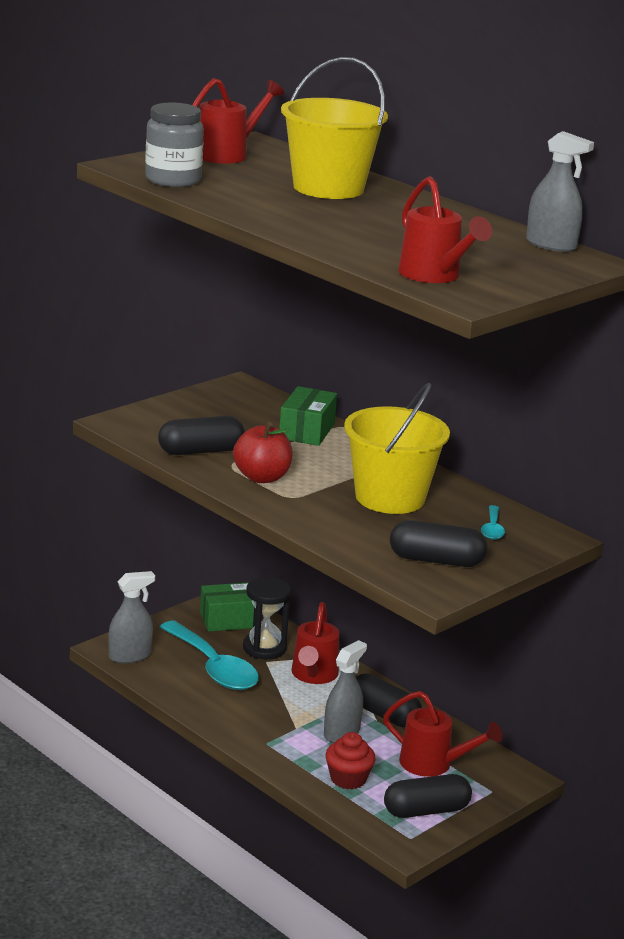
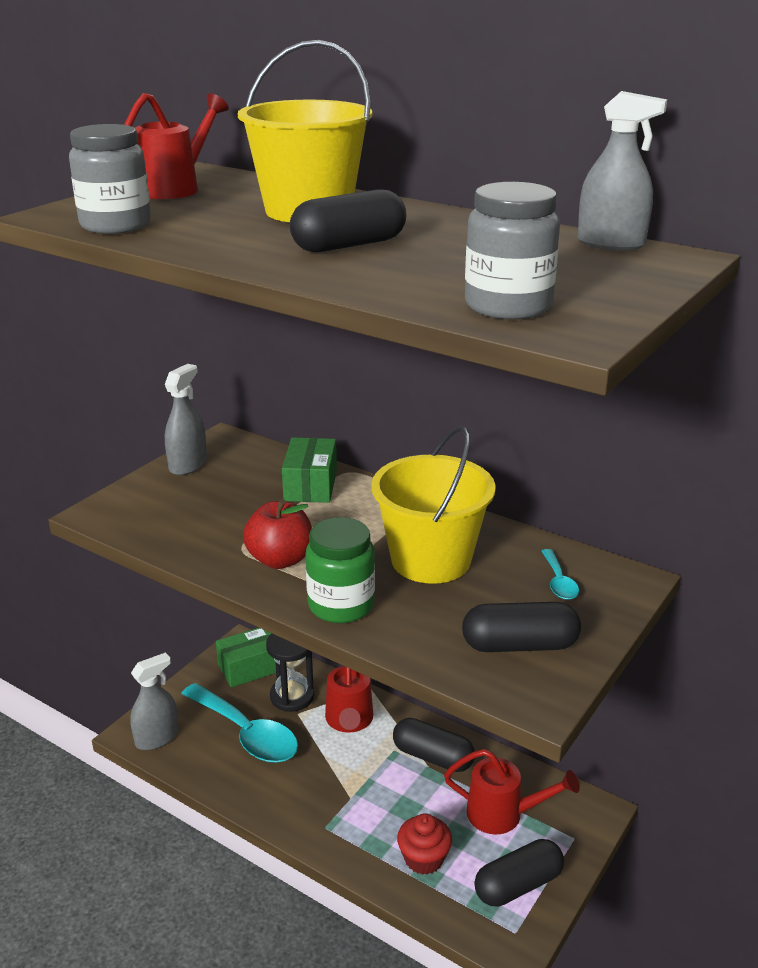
camera: 10 degrees left, 5 degrees up
black capsule [158,416,245,455] -> black capsule moved to [290,189,406,252]
grey spray bottle [324,640,367,743] -> grey spray bottle moved to [165,364,207,475]
red watering can [398,176,492,283] -> grey jar [465,182,560,319]
none -> green jar [306,517,375,623]

